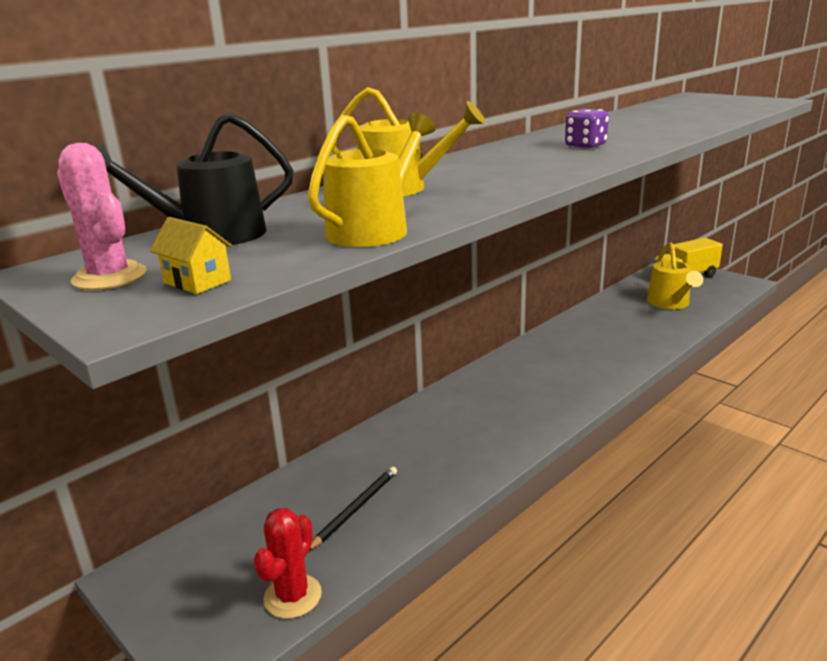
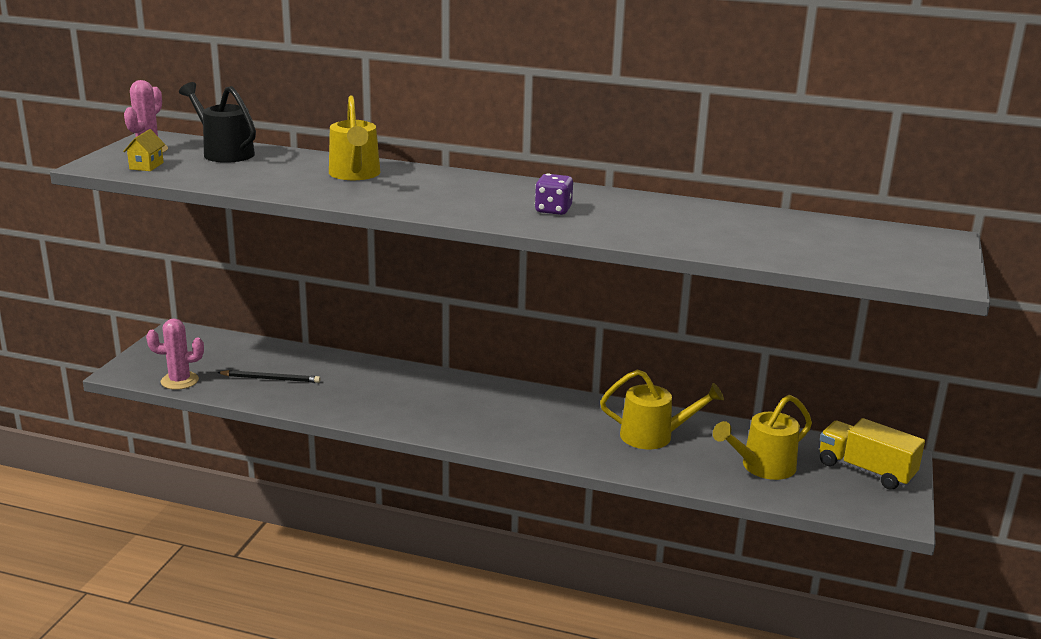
camera: 60 degrees right, 0 degrees up
red cactus [254,508,322,619] -> pink cactus [146,318,204,390]
yellow watering can [308,113,436,247] -> yellow watering can moved to [600,369,724,449]

